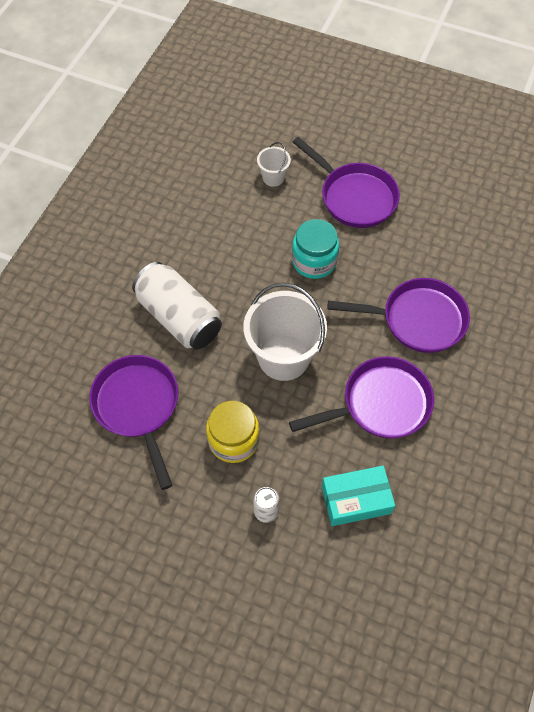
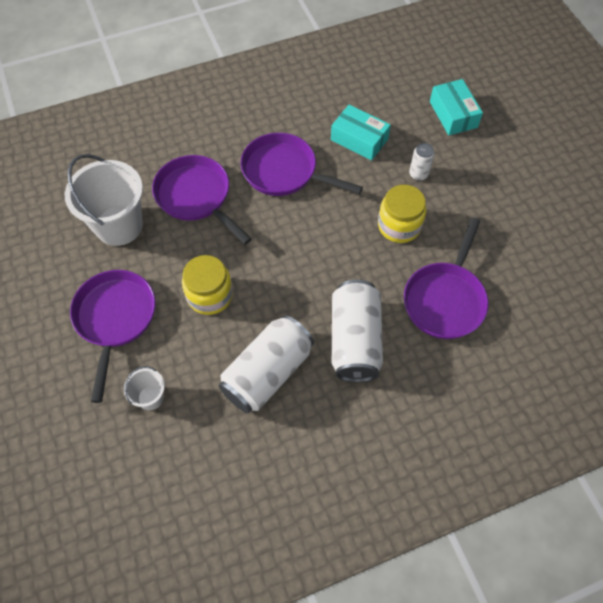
camera: 135 degrees left, 0 degrees up
white bucket [244,283,327,381] -> white bucket moved to [65,154,143,246]
turquoise jar [292,219,339,279] -> yellow jar [182,255,233,315]
none -> white can [219,315,314,414]
none -> turquoise box [430,79,483,135]

